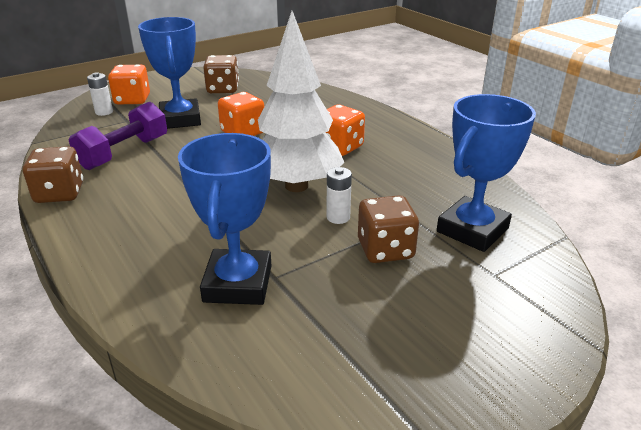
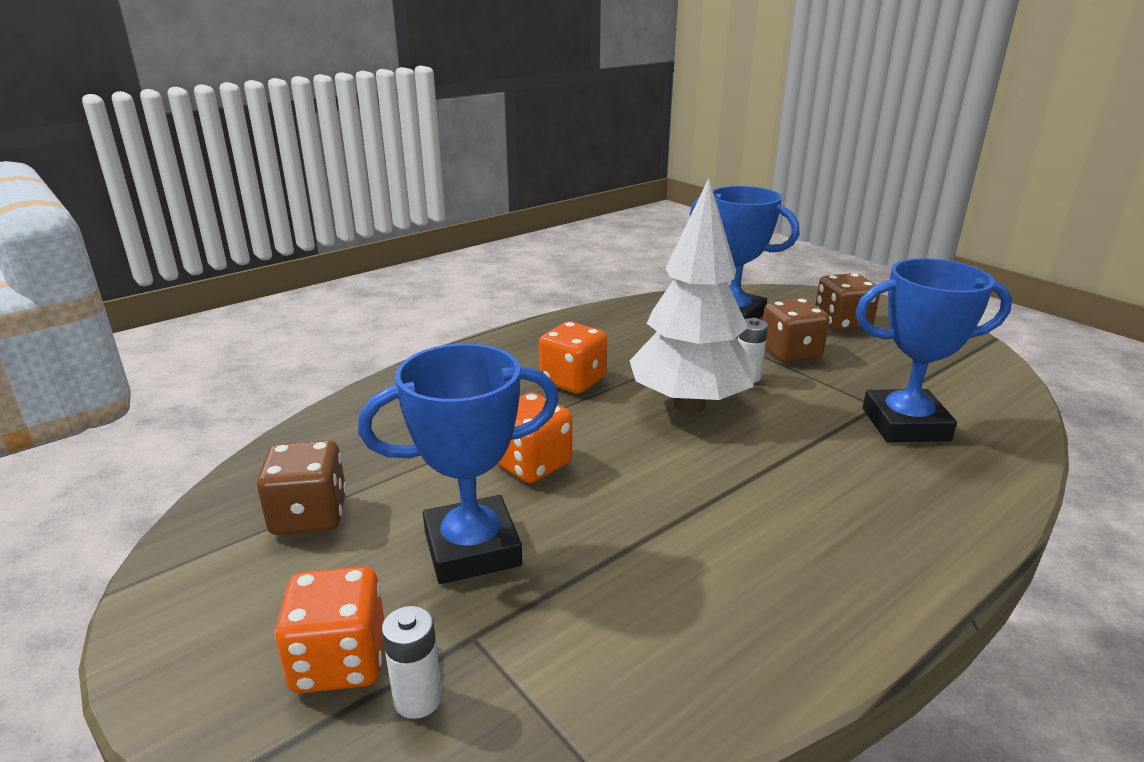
camera: 95 degrees left, 5 degrees down
brown dice [23,146,83,203] -> brown dice moved to [815,273,880,331]
purple dumbbell [69,102,167,170] -> none

